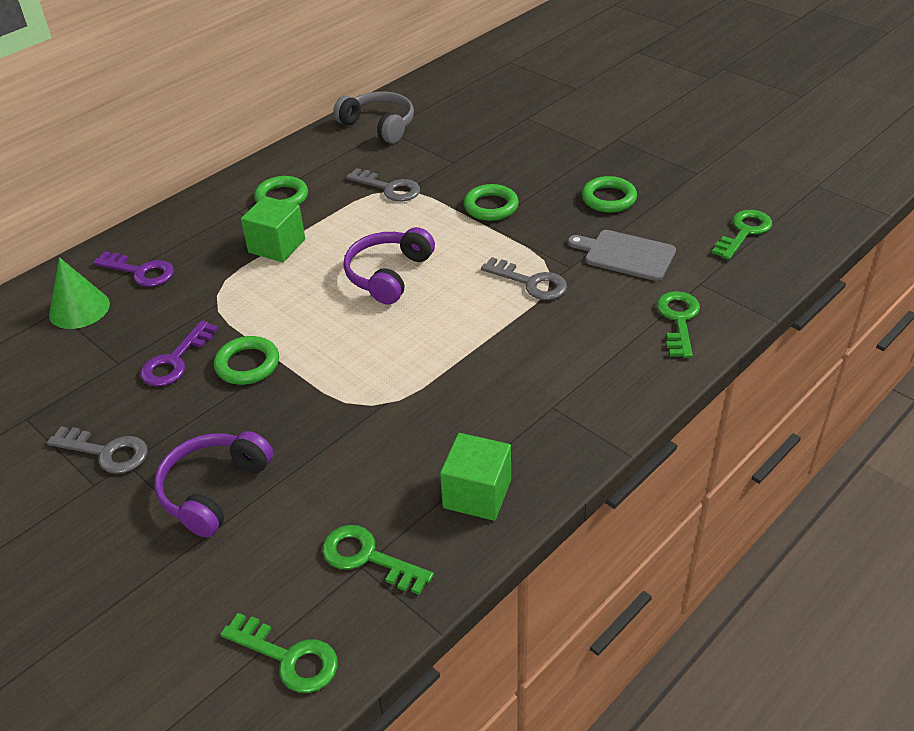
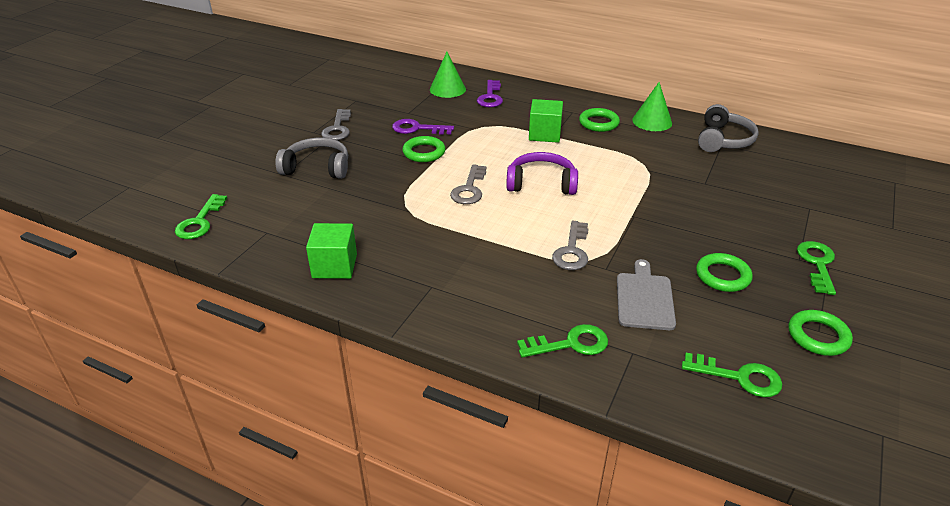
camera: 70 degrees right, 5 degrees down
purple headphones [155,431,273,537] -> grey headphones [275,138,348,179]
green key [322,525,434,595] -> green key moved to [797,241,836,295]
grey key [346,168,420,202] -> grey key moved to [450,164,486,204]
green ring [464,184,519,221] -> green ring moved to [788,310,853,356]
none -> green cone [632,82,672,131]

